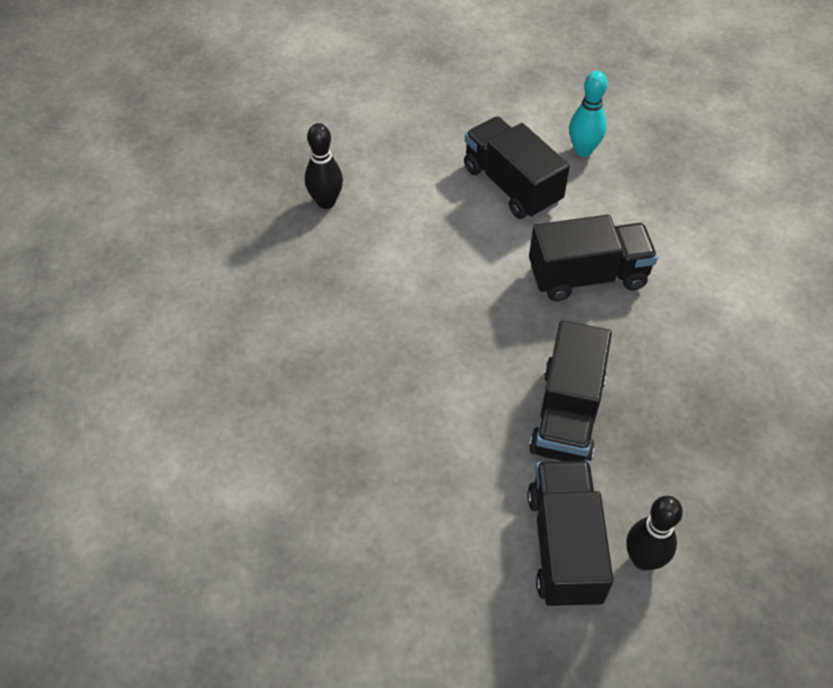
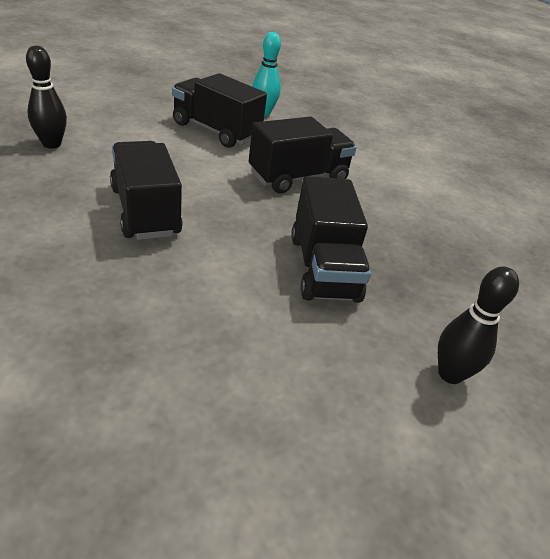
camera: 25 degrees left, 15 degrees down
black truck [528,460,613,608] -> black truck moved to [110,141,183,240]

